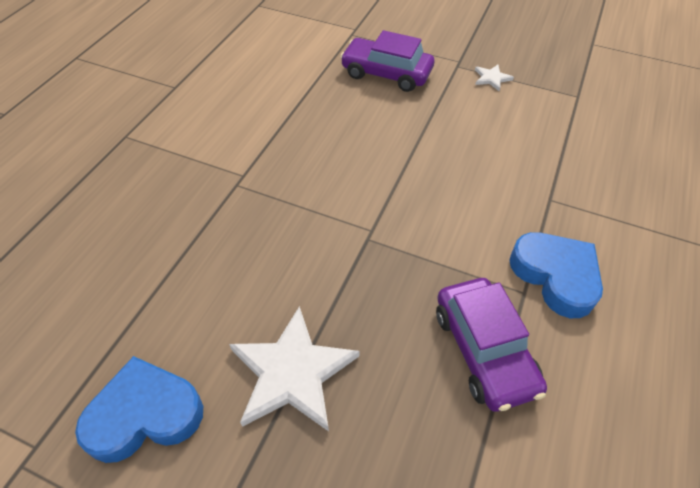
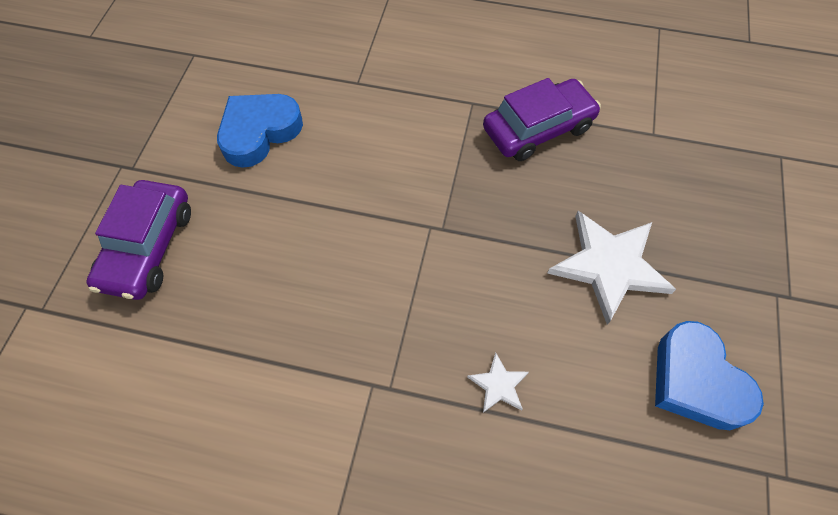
camera: 100 degrees left, 10 degrees up
white star [475,65,514,91] -> white star moved to [467,352,529,413]
blue heart [509,232,603,318] -> blue heart moved to [217,94,303,168]

